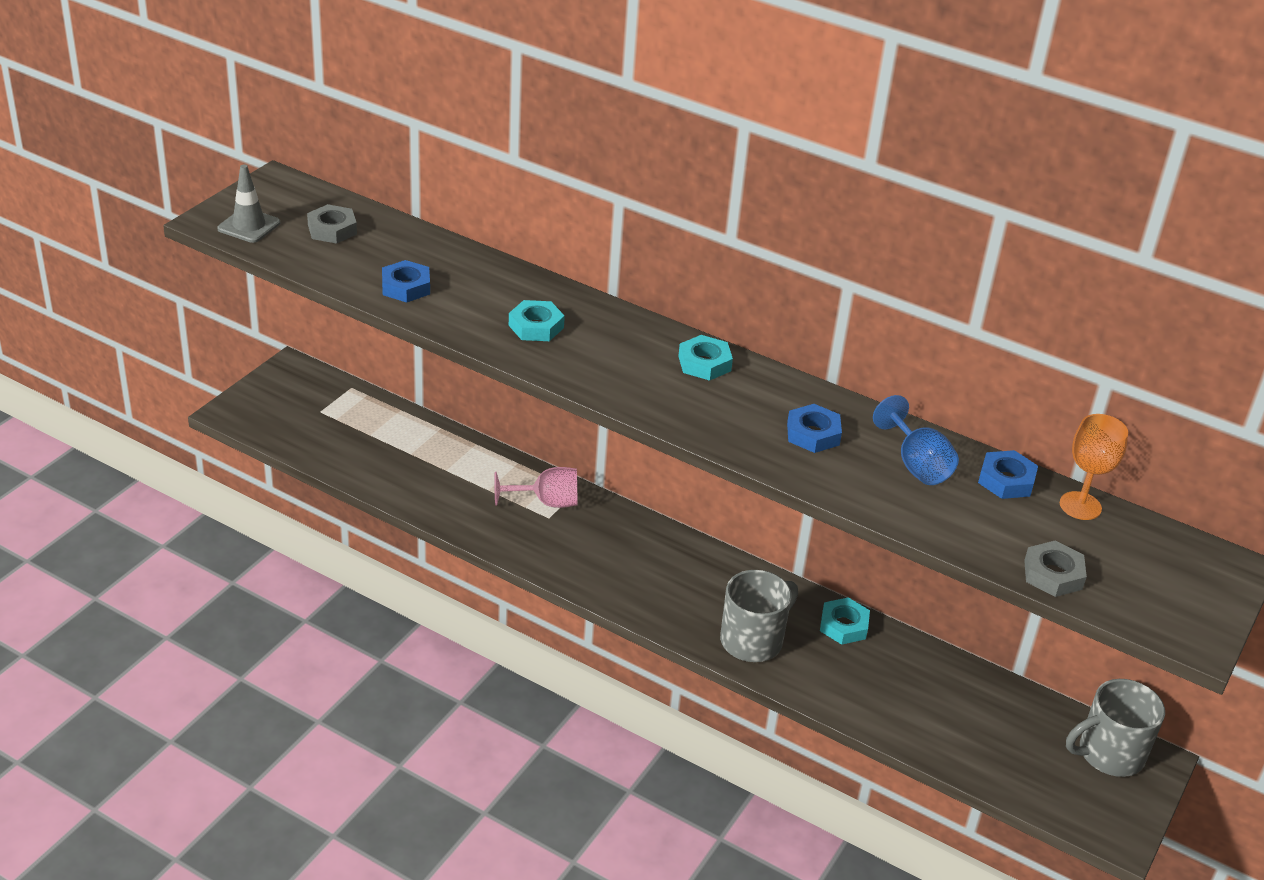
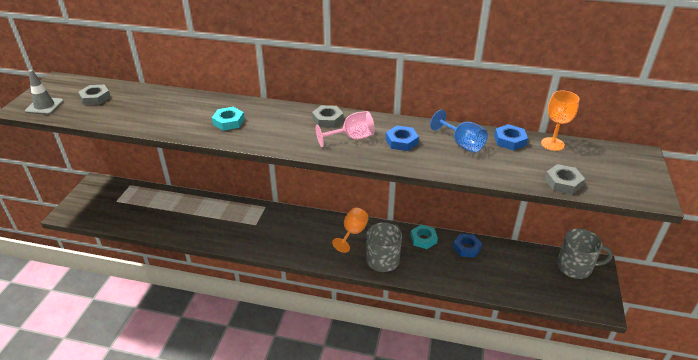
camera: 15 degrees left, 0 degrees up
blue nut [382,260,430,302] -> blue nut moved to [453,234,482,258]
pink goblet [494,467,577,508] -> pink goblet moved to [315,111,375,147]
turquoise nut [678,335,733,381] -> grey nut [312,105,344,128]
grey mug [1066,679,1165,777] -> grey mug turned 135 degrees counterclockwise [557,228,613,279]
none -> orange goblet [332,208,369,253]

